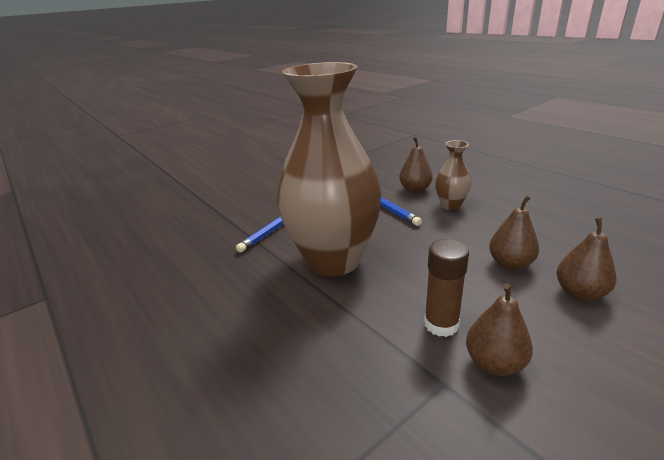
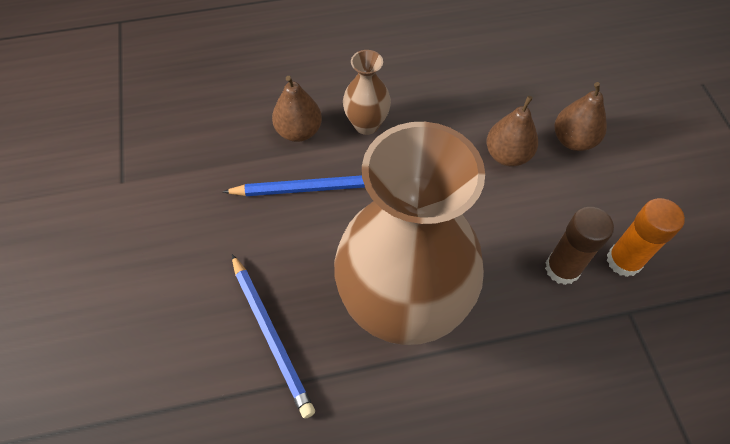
camera: 65 degrees left, 30 degrees up
brown pear [466,283,533,376] -> orange glue stick [607,198,685,277]

